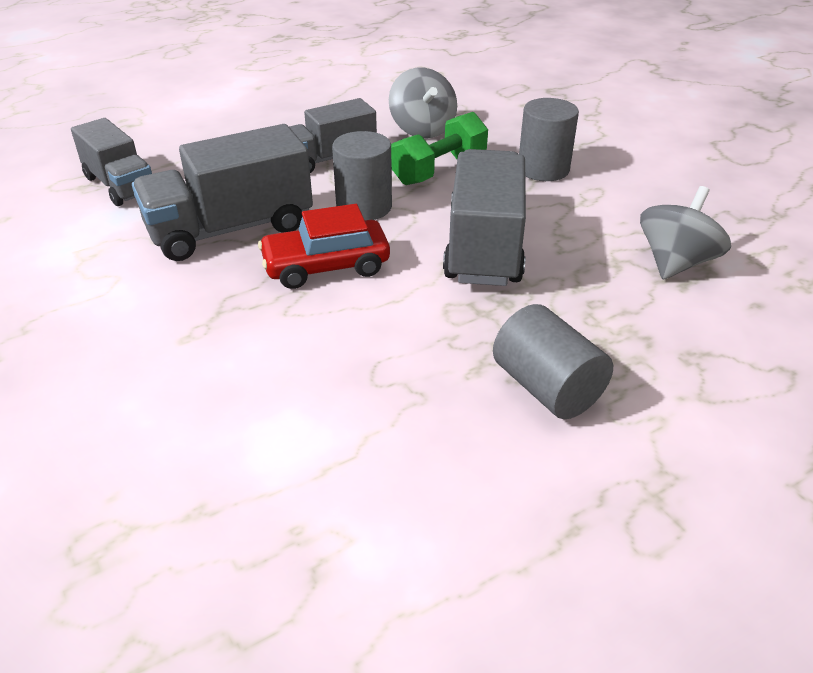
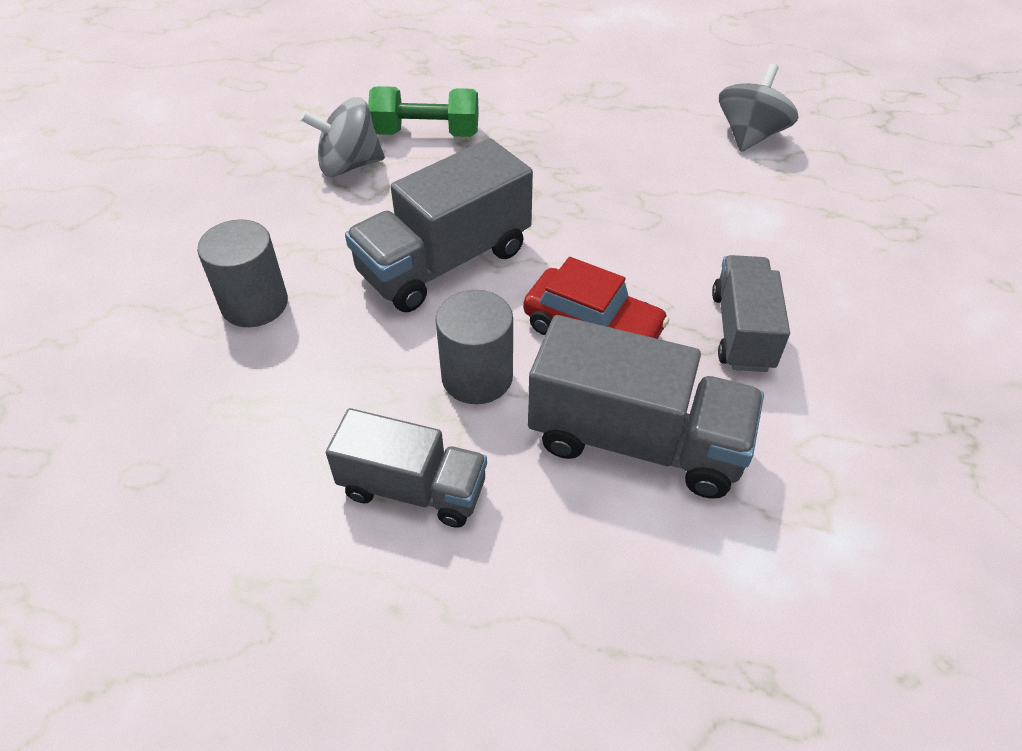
camera: 135 degrees left, 10 degrees up
grey truck [71,118,152,206] -> grey truck moved to [712,255,790,372]
grey spinning top [389,68,457,138] -> grey spinning top moved to [719,64,799,152]
green dumbbell [391,112,488,185] -> green dumbbell moved to [368,86,479,137]
grey cylinder [493,304,613,419] -> none

